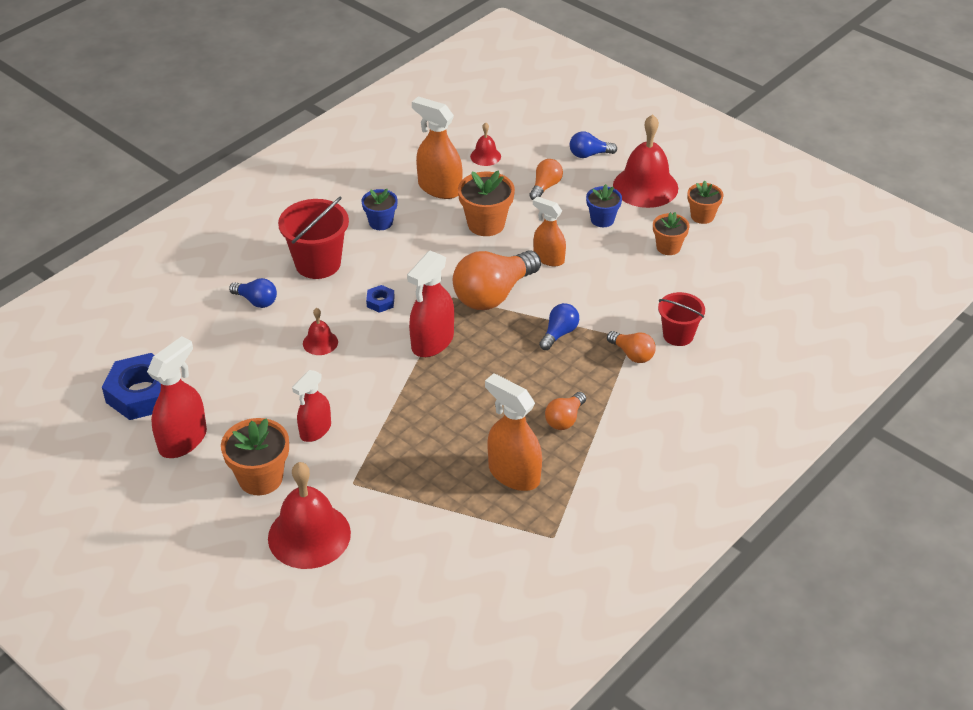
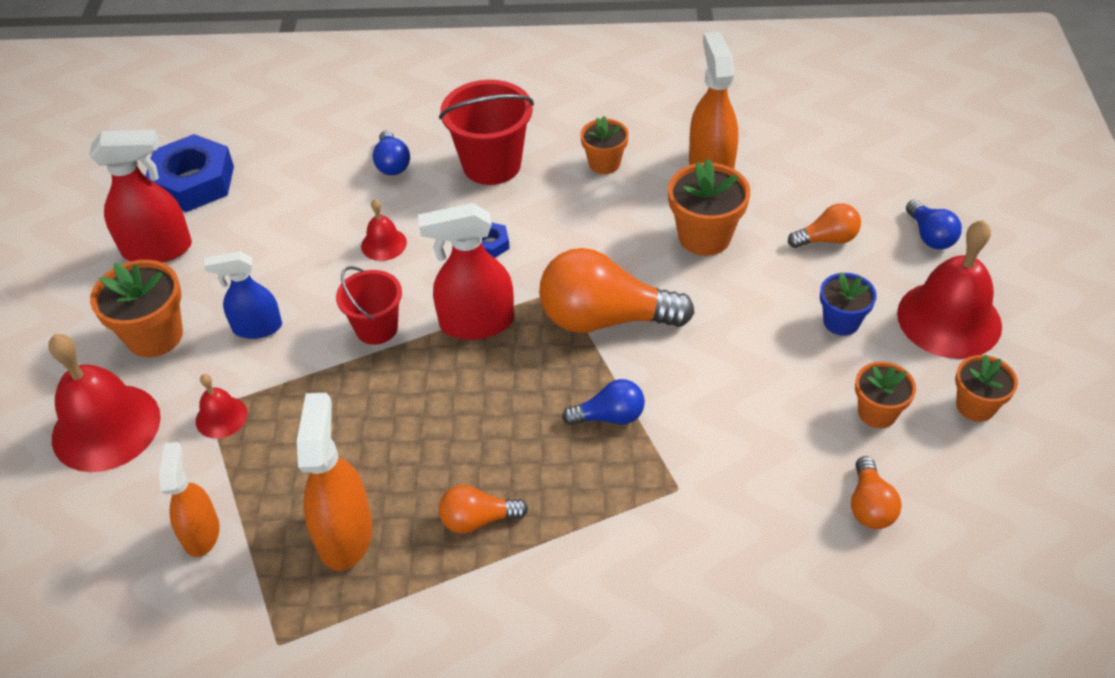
camera: 50 degrees right, 5 degrees up
red spray bottle [292,370,331,442] -> blue spray bottle [204,251,282,339]
blue flower pot [362,189,398,230] -> orange flower pot [580,116,629,174]
red bell [470,122,501,166] -> red bell moved to [196,374,248,439]
orange spray bottle [533,196,566,266] -> orange spray bottle moved to [159,442,220,557]
blue light bulb [570,131,617,158] -> blue light bulb turned 150 degrees counterclockwise [906,200,962,249]
orange light bulb [607,331,656,363] -> orange light bulb moved to [851,456,902,529]
red bucket [658,292,705,346] -> red bucket moved to [336,266,402,345]

